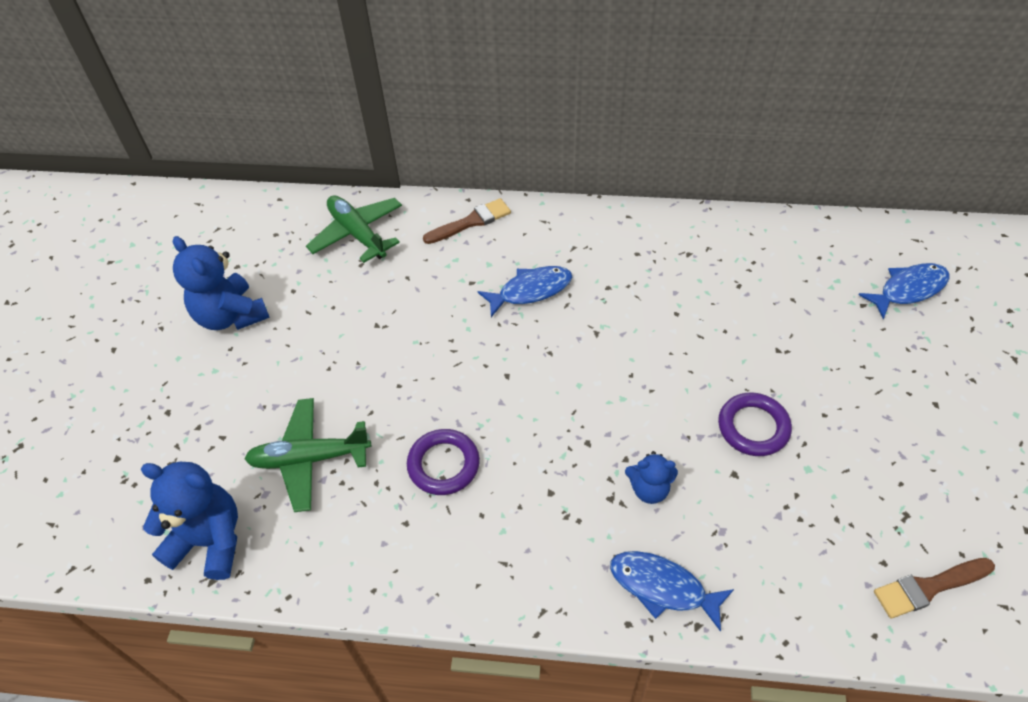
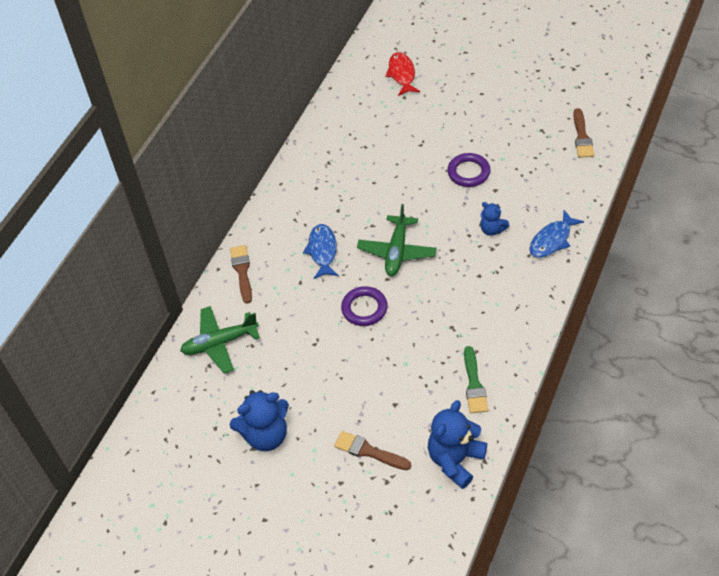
camera: 70 degrees left, 0 degrees up
green plane [244,398,371,512] -> green plane moved to [357,204,437,276]
purple ring [407,429,480,495] -> purple ring moved to [341,286,388,326]
blue teddy bear [625,451,678,504] -> blue teddy bear turned 105 degrees clockwise [480,202,510,236]
blue fish [858,263,949,319] -> red fish [385,52,420,96]
none -> brown brush [334,431,411,470]
none -> green brush [464,346,488,413]

